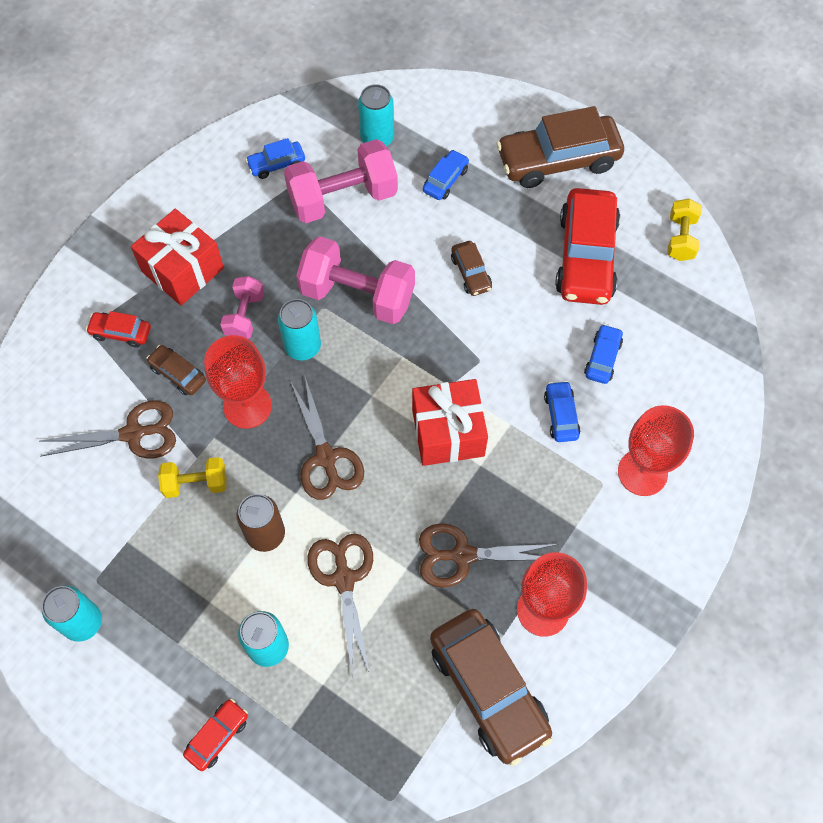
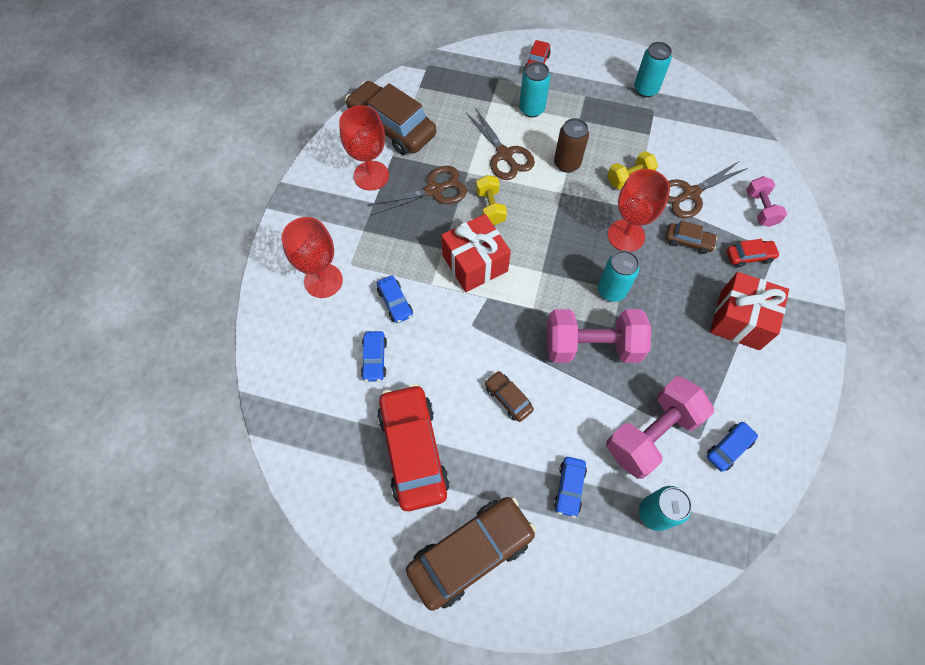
camera: 160 degrees right, 0 degrees up
pink dumbbell [220,276,264,339] -> pink dumbbell moved to [746,176,787,227]
brown scissors [290,377,364,500] -> none
yellow dumbbell [667,199,702,261] -> yellow dumbbell moved to [476,175,507,225]

